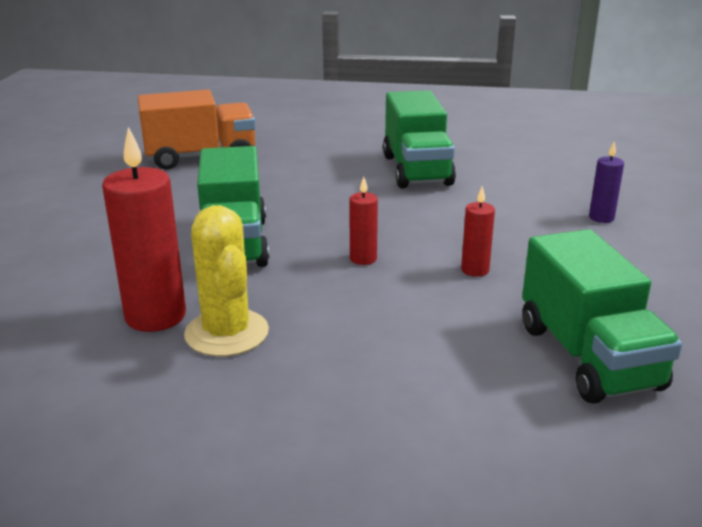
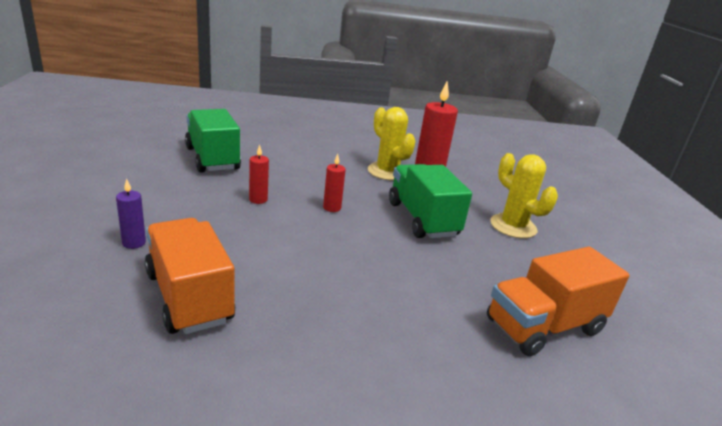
camera: 165 degrees right, 0 degrees up
green truck [383,90,456,189] -> none
none -> orange truck [145,218,235,335]
none -> yellow cactus [490,153,558,238]

